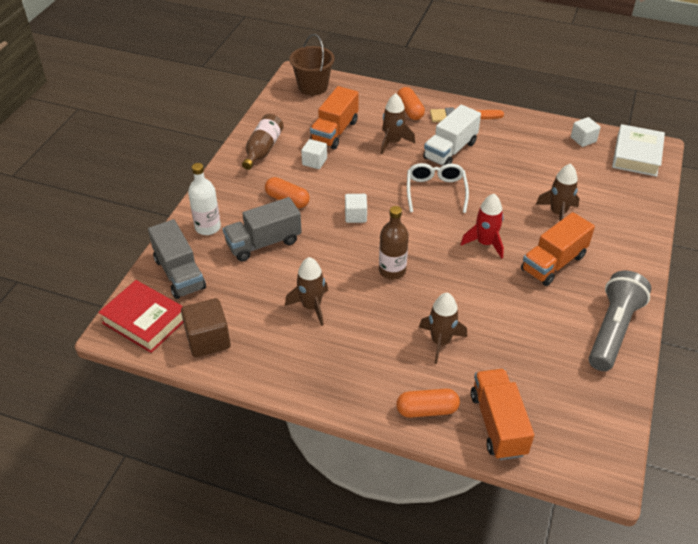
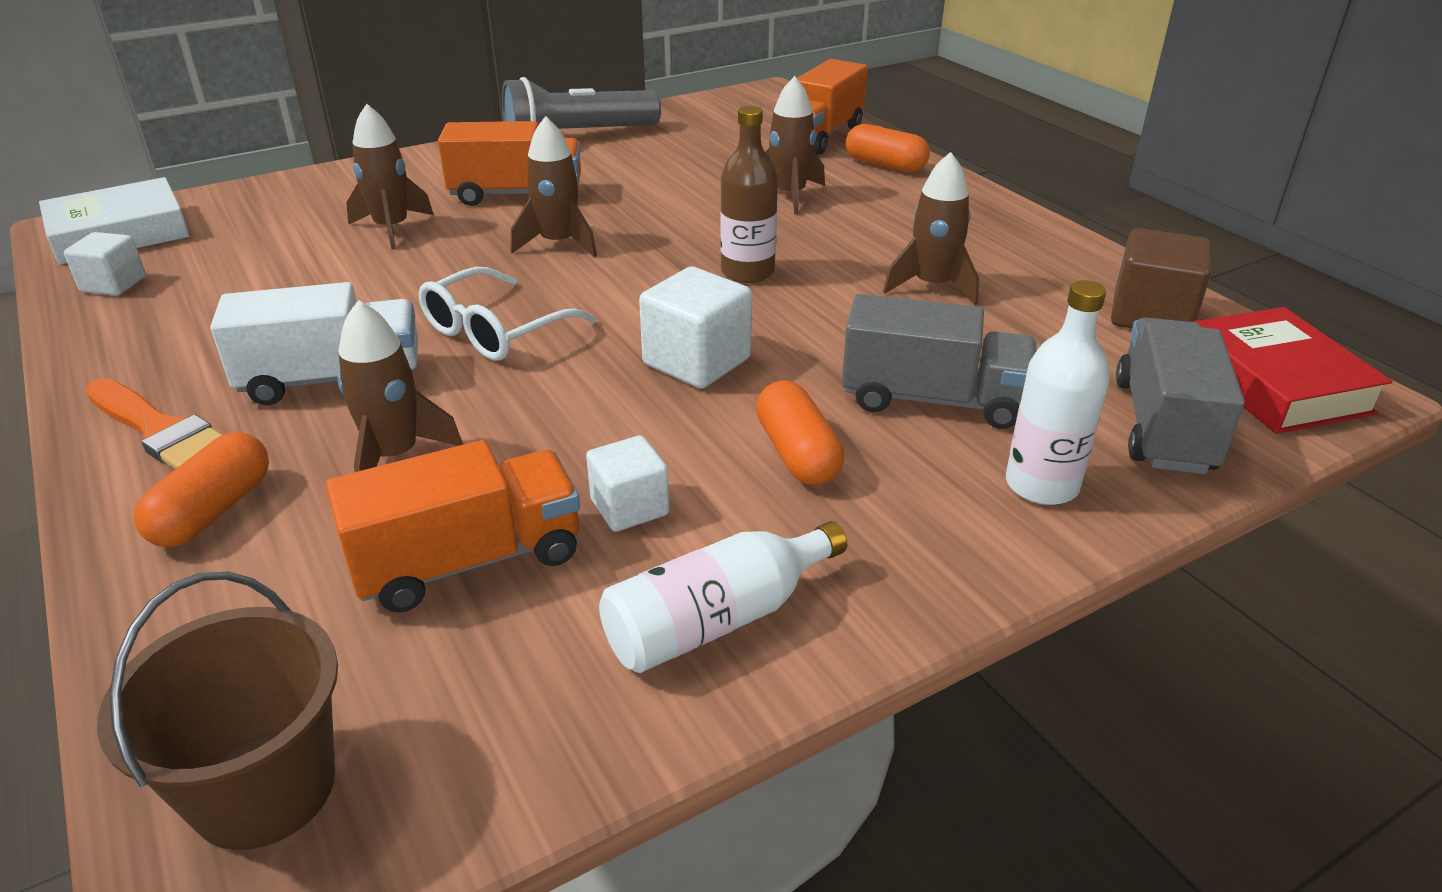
camera: 140 degrees left, 10 degrees down
brown bottle [242,114,284,170] -> white bottle [599,521,847,673]
white cube [345,194,367,223] -> white cube [639,267,752,389], size x1.56
red rocket [460,194,504,259] -> brown rocket [511,116,597,257]

